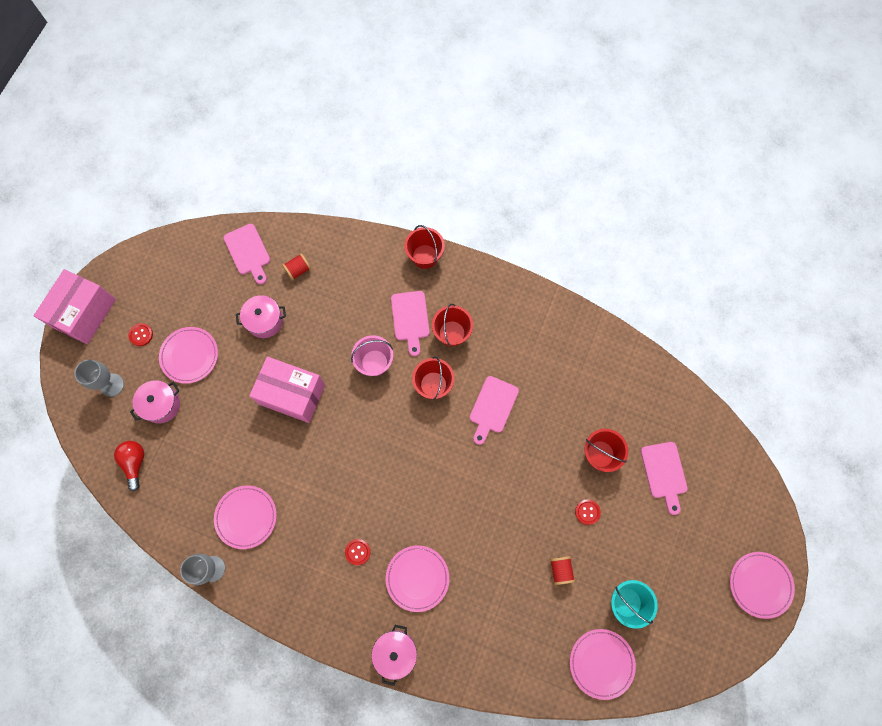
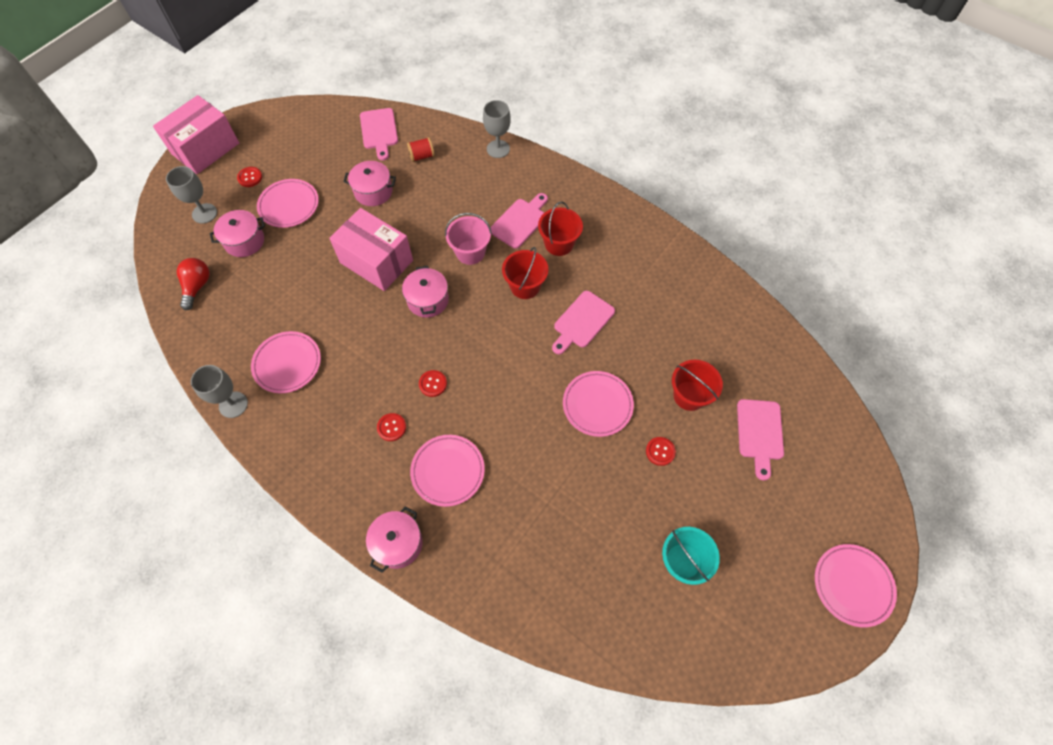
camera: 15 degrees right, 10 degrees down
pink cutting board [391,291,430,356] -> pink cutting board turned 150 degrees counterclockwise [490,193,548,249]
red bucket [405,225,445,269] -> none
red spool [550,556,575,585] -> none
pink plate [570,629,636,700] -> pink plate moved to [563,371,634,437]
none -> pink pot [402,266,449,318]
none -> red button [419,370,447,397]
none -> grey goblet [483,100,511,158]

